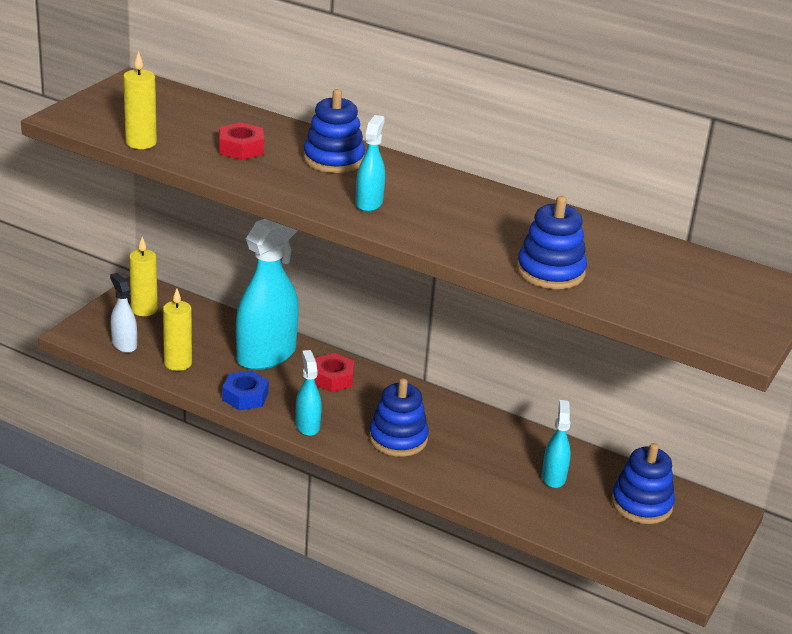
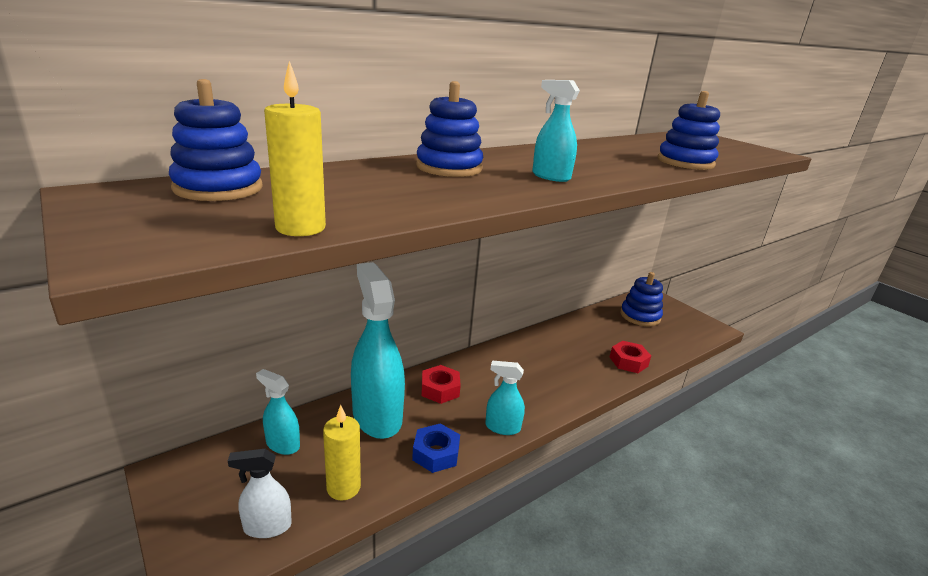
camera: 65 degrees left, 5 degrees down
yellow candle [129,237,158,316] -> none
red nut [219,122,264,160] -> red nut moved to [610,341,651,373]
blue stacking toy [369,378,429,457] -> blue stacking toy moved to [169,79,263,201]
turquoise spray bottle [542,400,571,488] -> turquoise spray bottle moved to [256,369,300,455]

